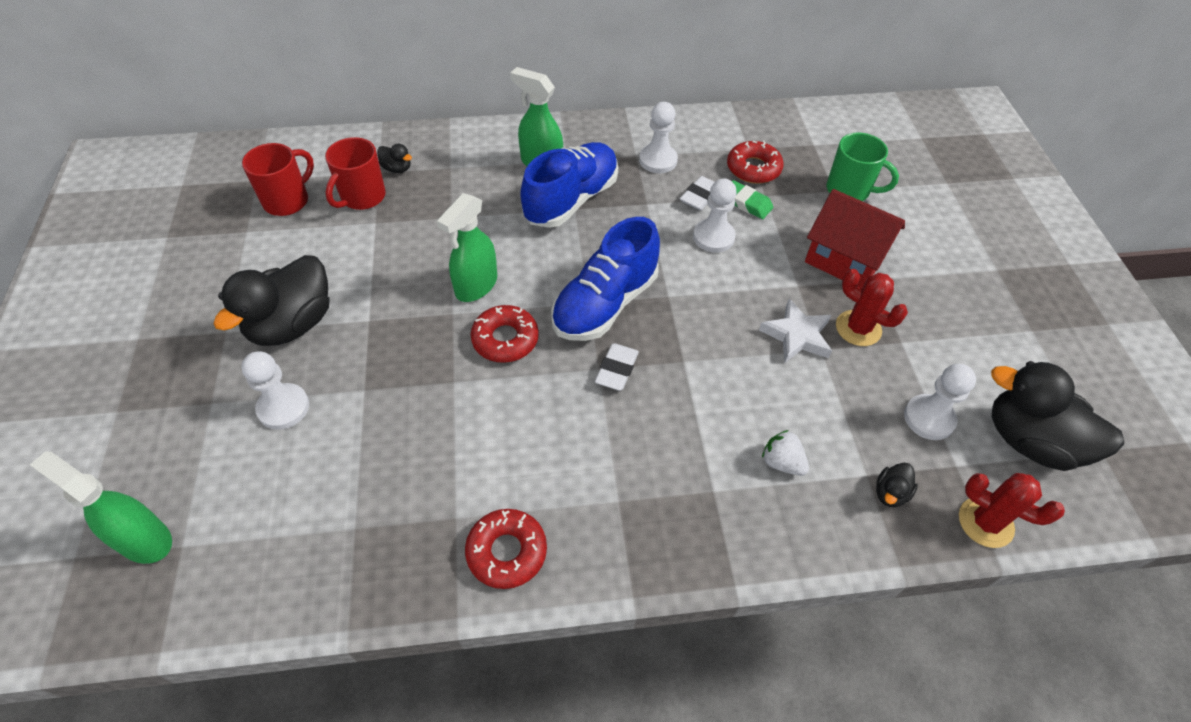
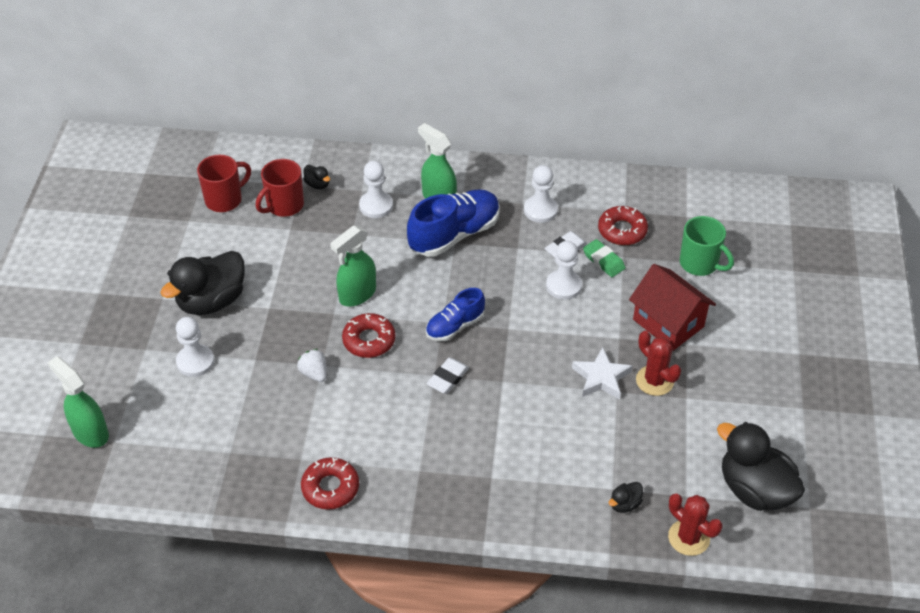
camera: 15 degrees right, 5 degrees down
blue shoe [551,217,660,341] -> blue shoe [426,288,485,341], size x0.60
white strawberry [762,430,809,476] -> white strawberry moved to [297,349,327,382]
white pawn [904,364,976,440] -> white pawn moved to [359,161,393,218]

